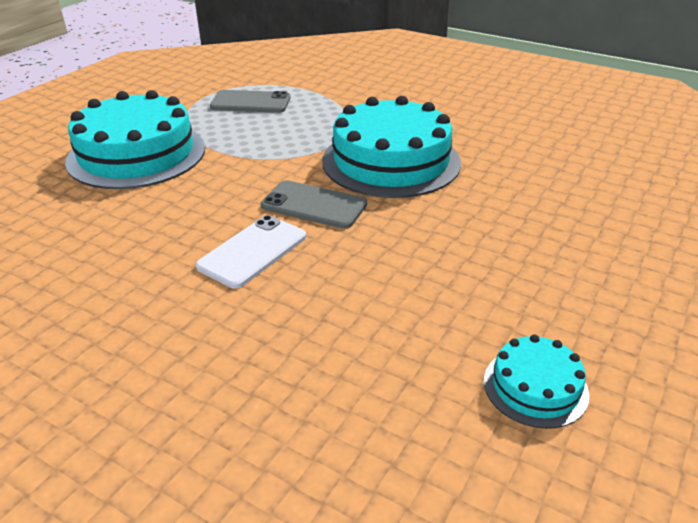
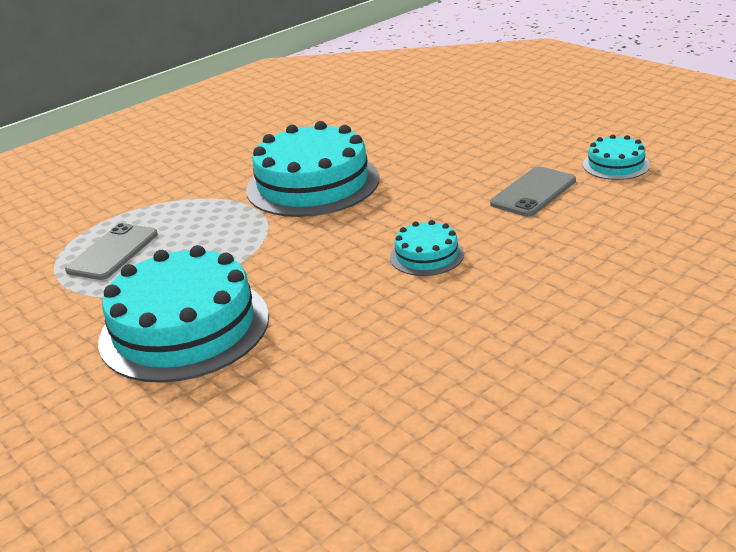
camera: 70 degrees left, 5 degrees down
white phone [196,215,306,288] -> turquoise cake [390,220,464,276]
grey phone [261,180,367,229] -> grey phone moved to [490,166,576,217]

